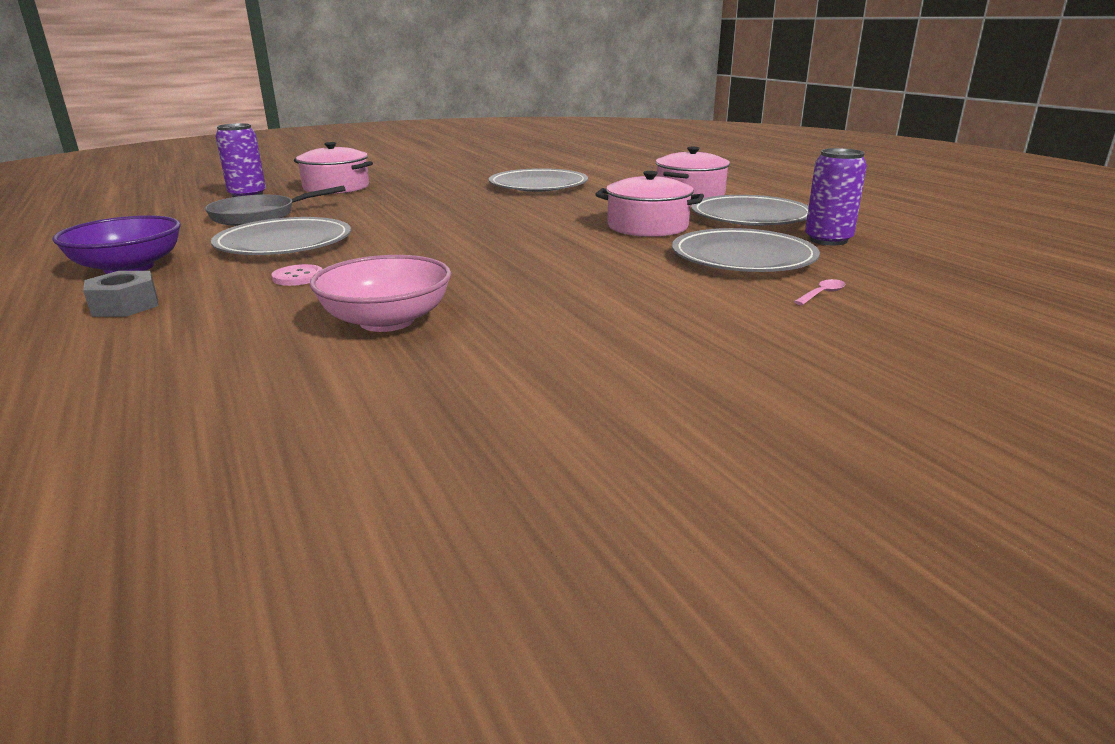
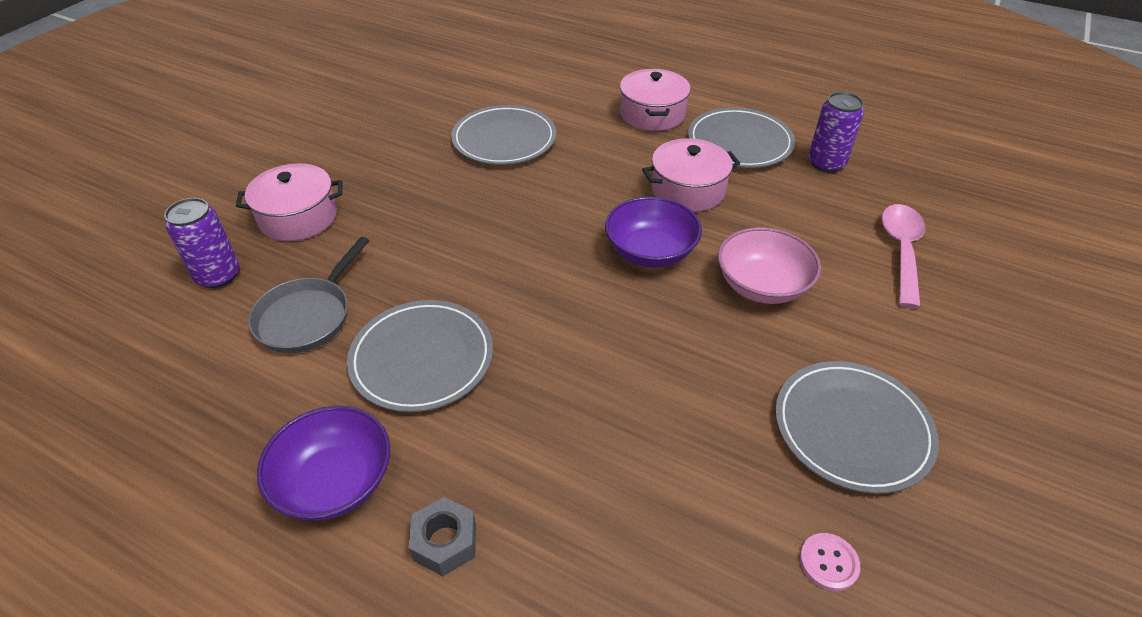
camera: 35 degrees left, 20 degrees up
pink button [272,264,322,286] -> pink button moved to [800,533,860,591]
pink bowl [310,255,451,332] -> pink bowl moved to [718,227,821,304]
grey plate [672,228,820,272] -> grey plate moved to [775,361,939,494]
pink spoon [794,279,846,305] -> pink spoon [881,204,925,308], size x2.44
none -> purple bowl [605,197,702,268]

